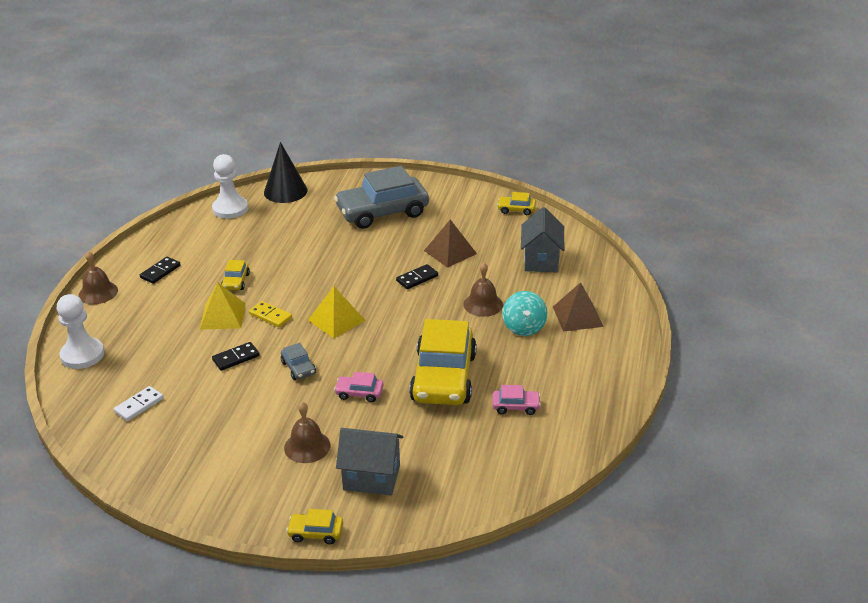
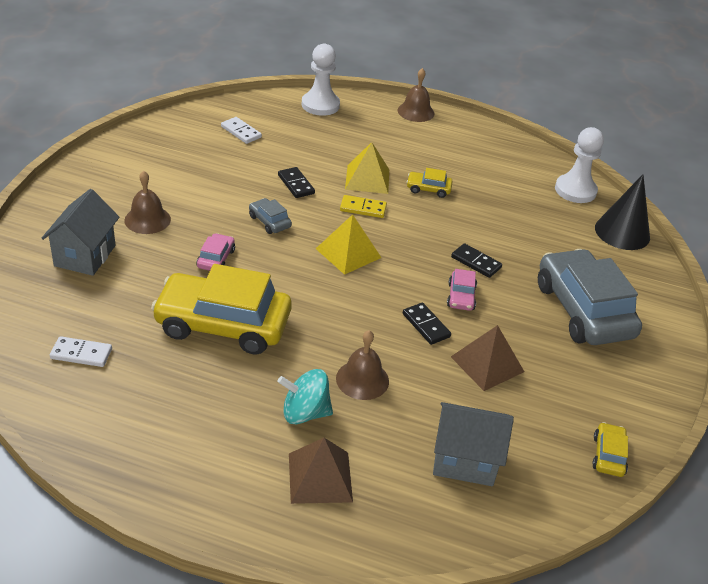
camera: 90 degrees right, 5 degrees up
black domino [140,257,181,284] -> black domino moved to [451,243,502,278]
yellow domino [249,301,292,327] -> yellow domino turned 60 degrees clockwise [340,195,387,218]
grey car [281,343,316,380] -> grey car turned 75 degrees clockwise [249,198,292,234]
yellow car [286,509,343,544] -> none
pink car [492,385,541,415] -> pink car moved to [447,269,477,311]
none -> white domino [50,336,112,367]

